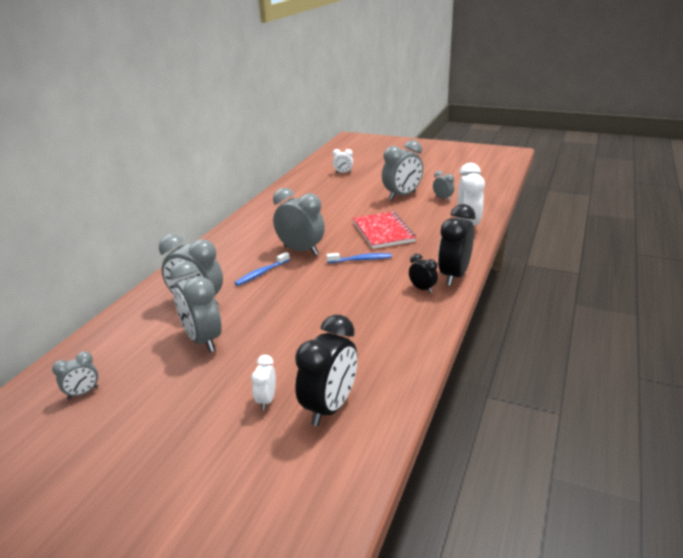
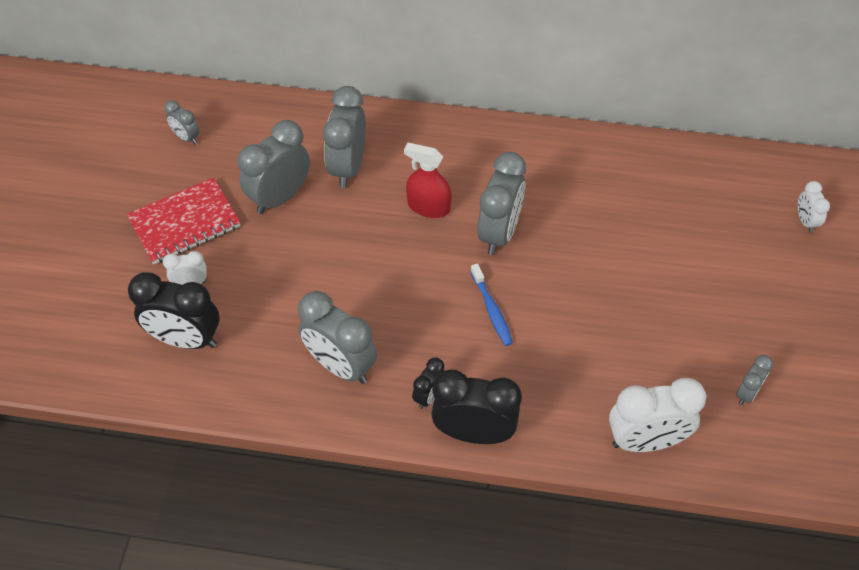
camera: 75 degrees right, 25 degrees up
blue toothbrush [234,252,290,286] -> red spray bottle [404,143,452,218]
red notebook [353,212,416,249] -> red notebook moved to [127,177,241,264]
grey clock [382,140,423,200] -> grey clock moved to [298,291,377,384]

